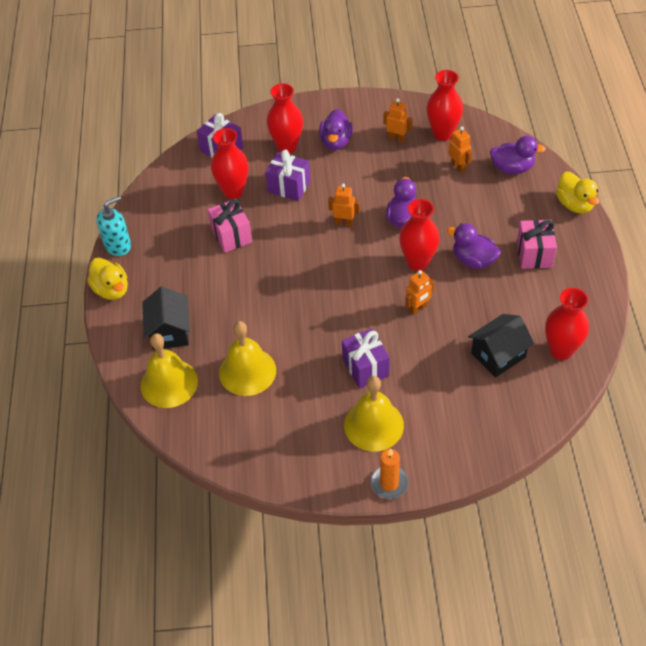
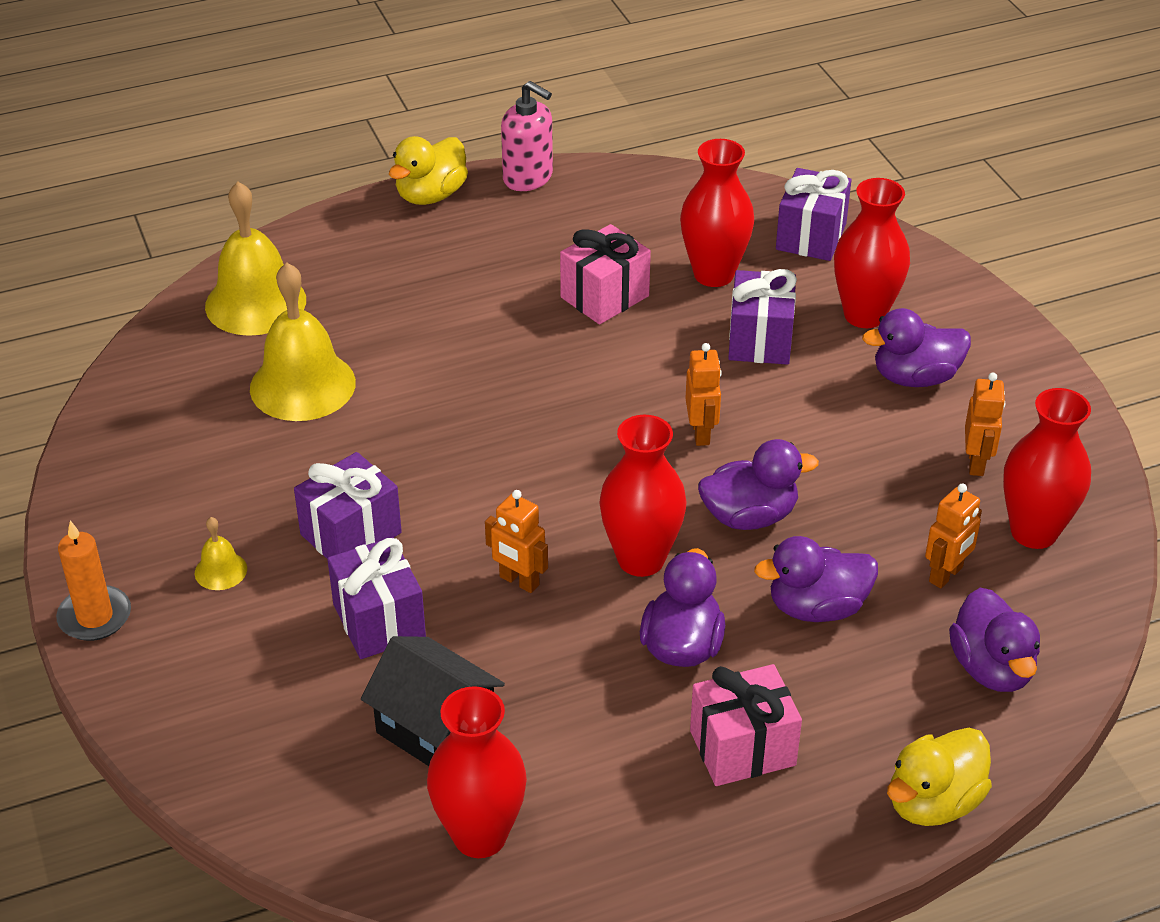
camera: 70 degrees right, 10 degrees down
turquoise soap dispenser [96,196,131,256] -> pink soap dispenser [501,81,553,191]
black house [142,286,190,350] -> none
yellow bell [344,376,404,452] -> yellow bell [195,517,247,590], size x0.45
none -> purple gift [327,537,426,659]
none -> purple duck [754,536,878,622]

